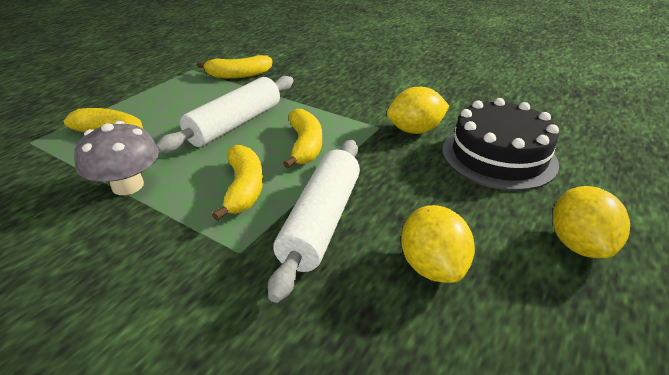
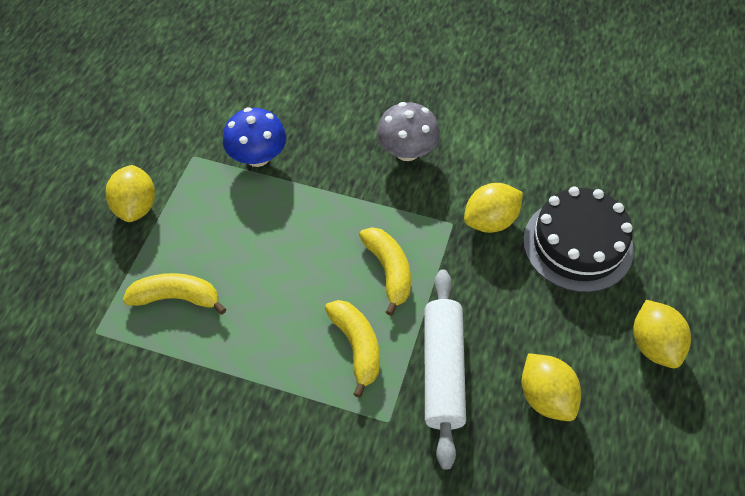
camera: 15 degrees left, 20 degrees up
grey mushroom [74,121,159,195] -> grey mushroom moved to [377,102,440,161]
white rolling pin [156,76,294,153] -> none
yellow banana [197,55,272,79] -> blue mushroom [223,107,286,167]
none -> yellow lemon [105,165,155,222]

